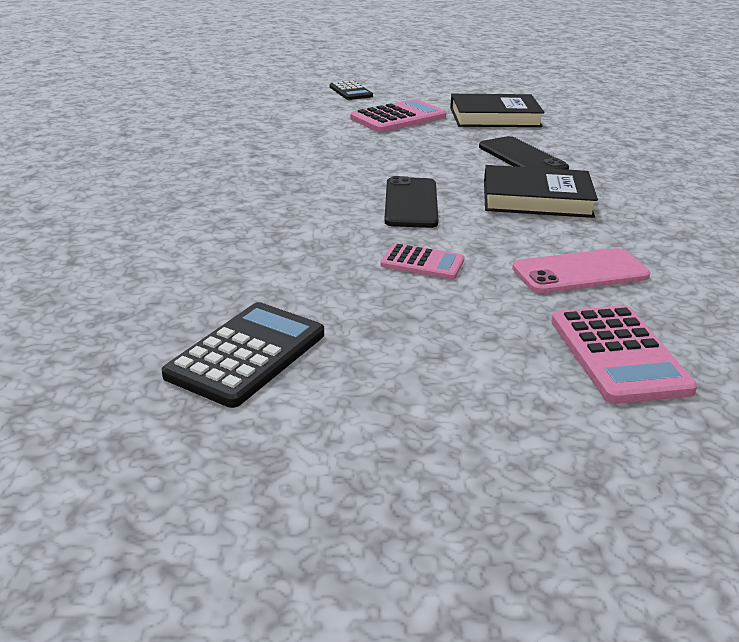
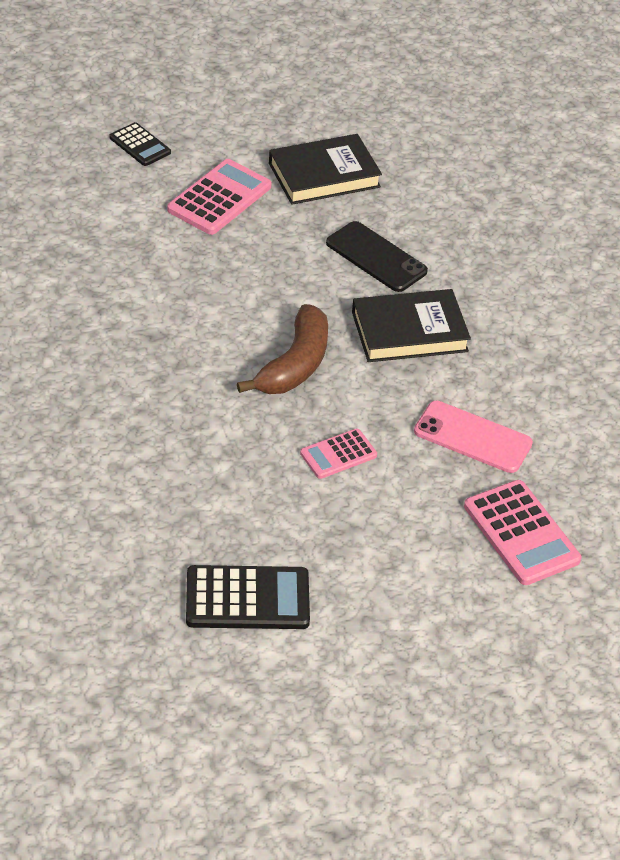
camera: 20 degrees left, 15 degrees up
black calculator [162,302,324,408] -> black calculator turned 75 degrees clockwise [186,565,310,629]
pink calculator [380,243,465,279] -> pink calculator turned 150 degrees clockwise [300,428,377,479]
black phone [384,176,438,228] -> brown banana [237,304,328,394]
pink phone [512,248,650,293] -> pink phone turned 60 degrees clockwise [414,401,533,473]

